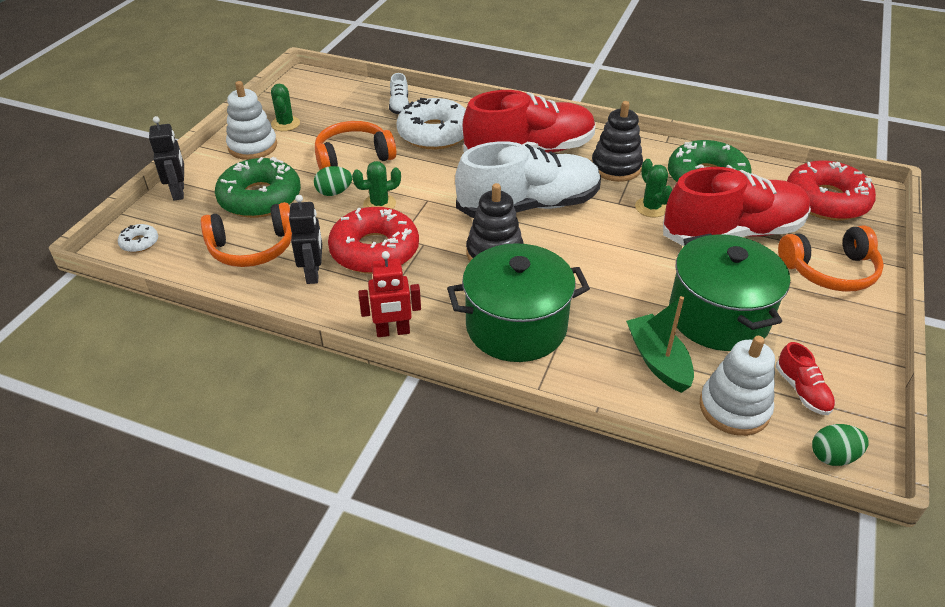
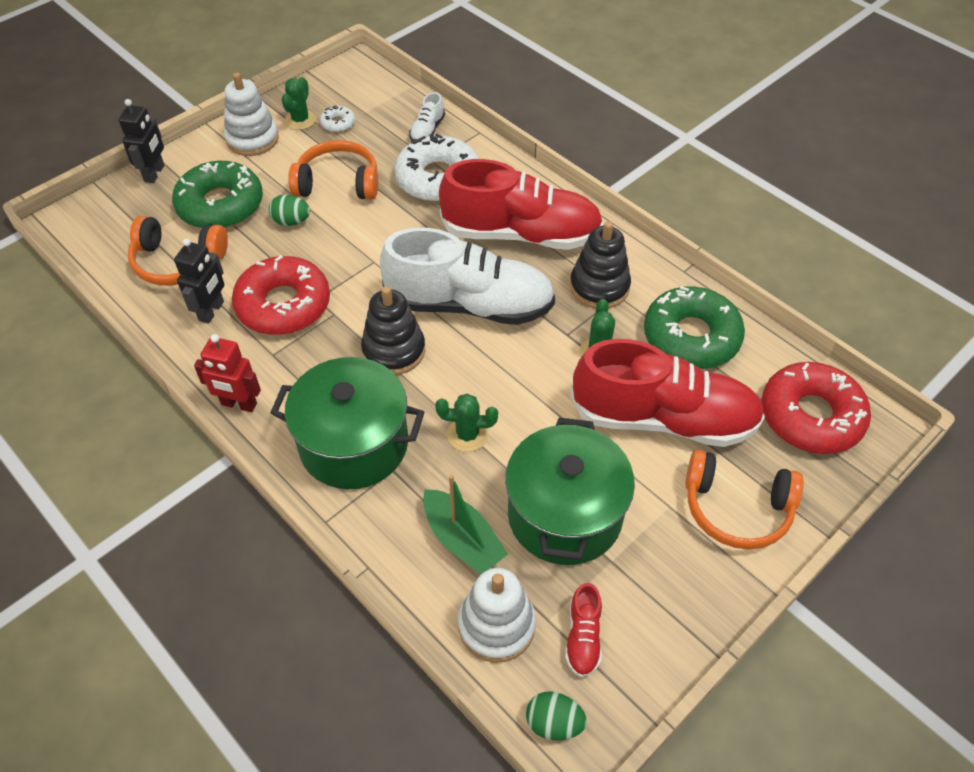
camera: 25 degrees right, 10 degrees up
white donut [118,224,158,253] -> white donut moved to [320,105,355,132]
green cactus [352,161,401,209] -> green cactus moved to [435,393,498,452]
green boat [626,296,694,393] -> green boat turned 135 degrees clockwise [423,474,508,574]

